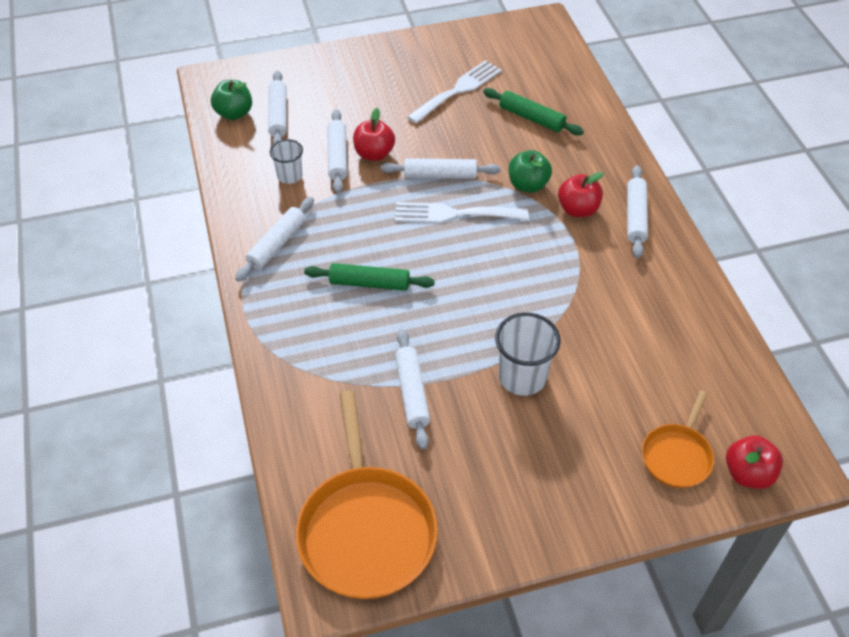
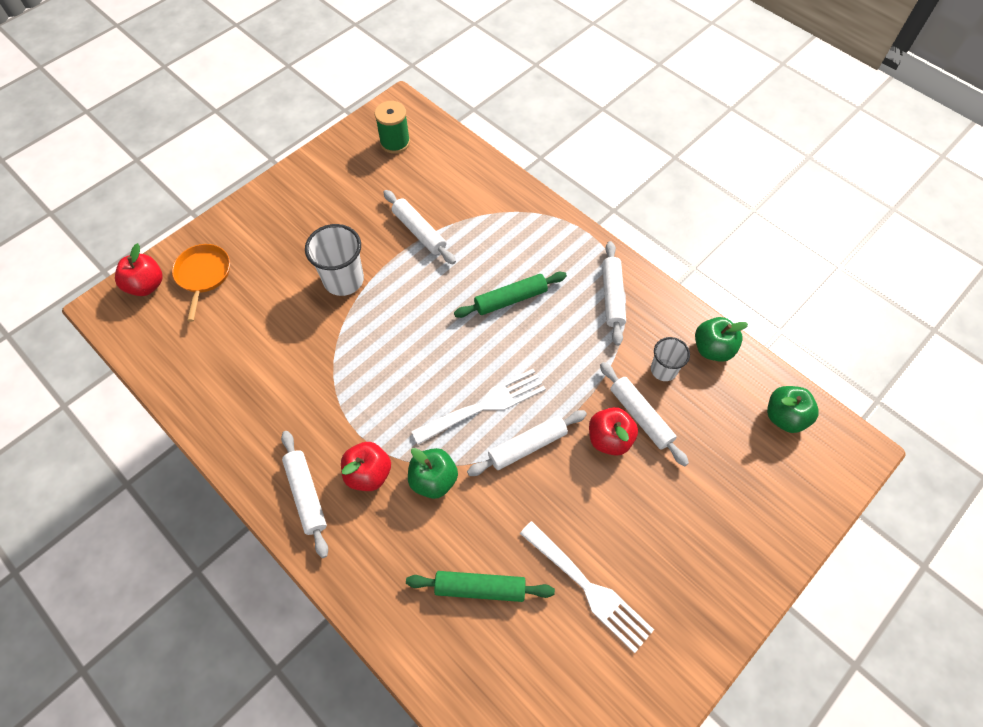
camera: 150 degrees right, 10 degrees up
white rolling pin [268,70,287,144] -> none
orange pan [296,391,438,599] -> green spool [374,101,410,154]
white fork [407,60,502,124] -> white fork turned 60 degrees counterclockwise [520,521,654,653]
none -> green apple [695,317,748,362]

